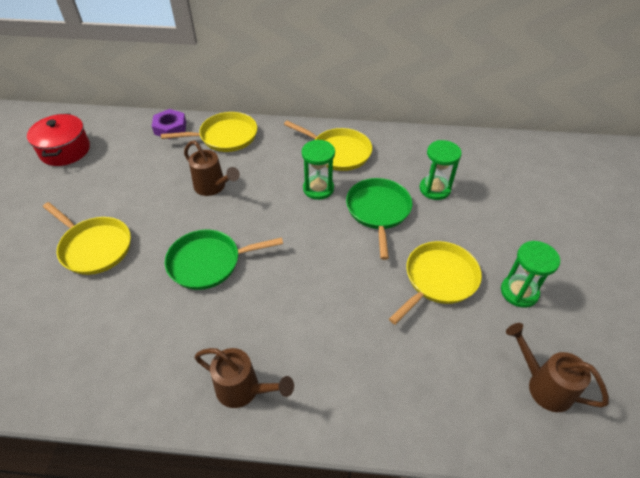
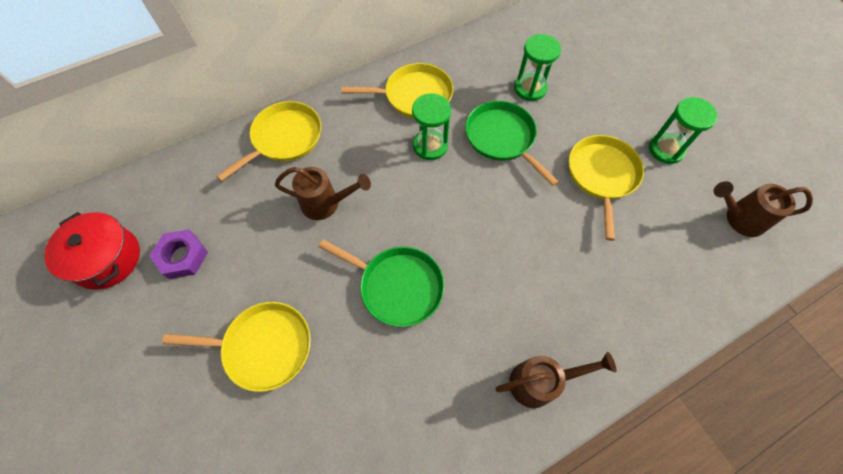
camera: 35 degrees left, 15 degrees up
purple nut [152,109,186,139] -> purple nut moved to [149,229,208,279]
green pan [165,229,283,290] -> green pan turned 105 degrees counterclockwise [319,239,444,327]

